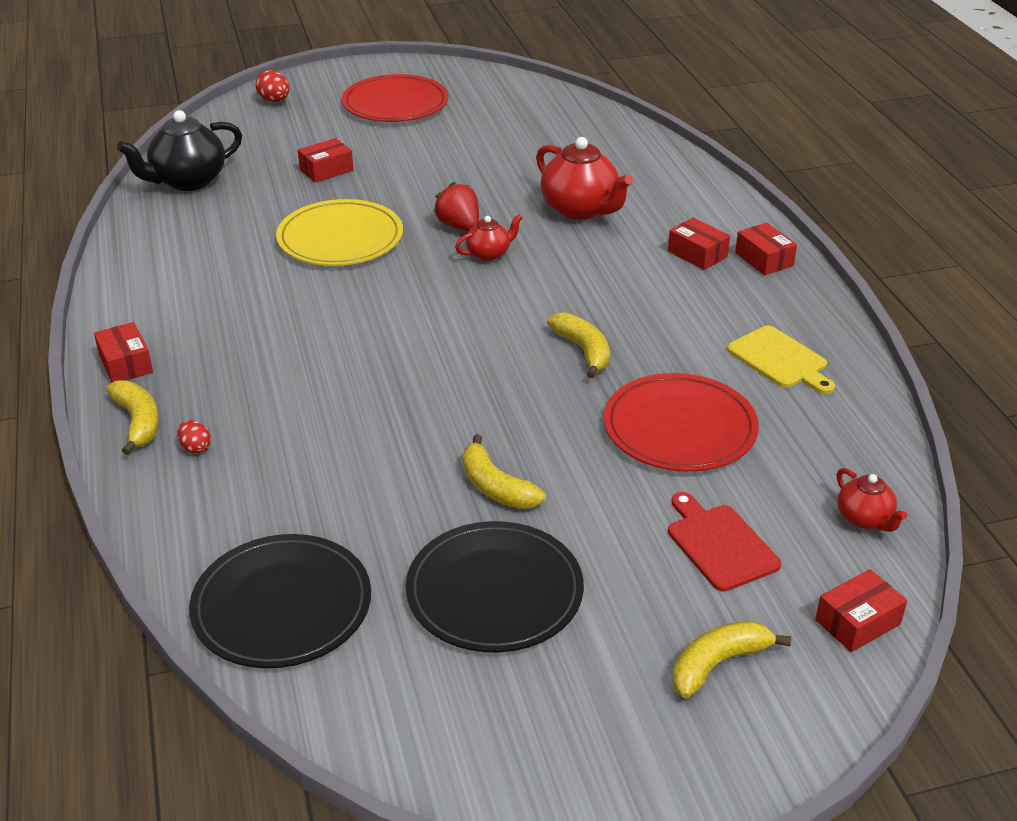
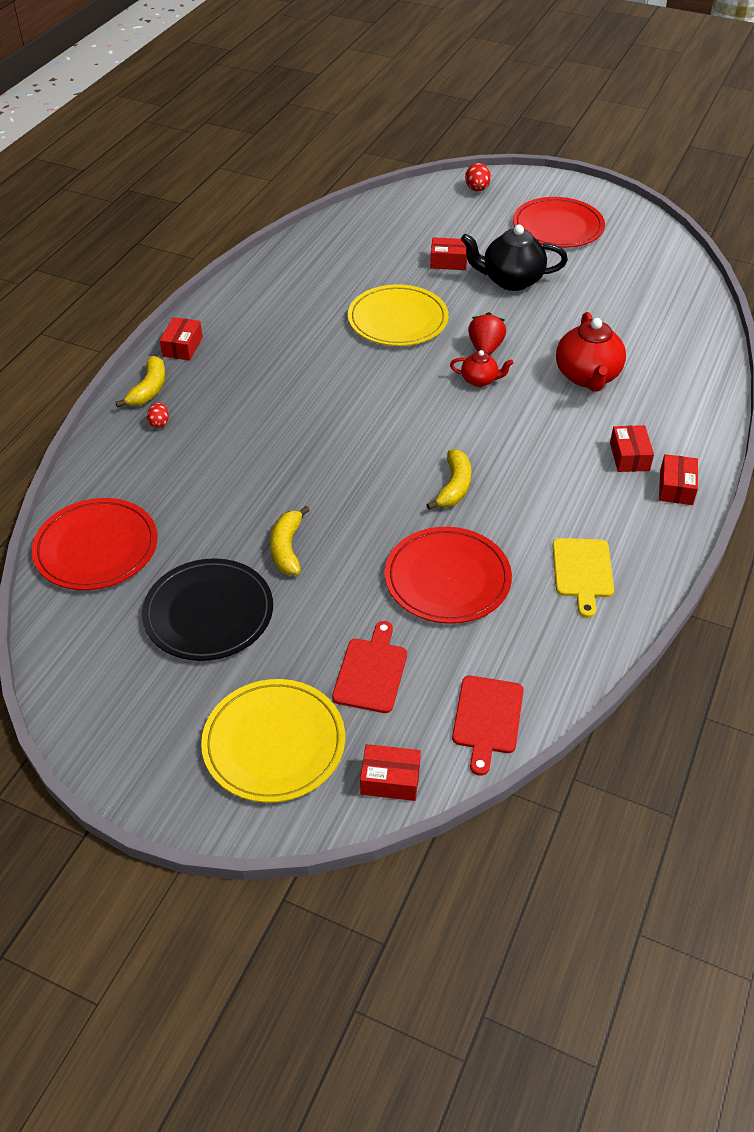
camera: 40 degrees right, 10 degrees up
black teapot [117,110,242,191] -> black teapot moved to [461,225,568,291]
black plate [189,534,371,668] -> red plate [32,498,158,590]
yellow banana [672,621,791,698] -> yellow plate [201,679,345,803]
red teapot [837,468,907,532] -> red cutting board [452,676,524,776]

